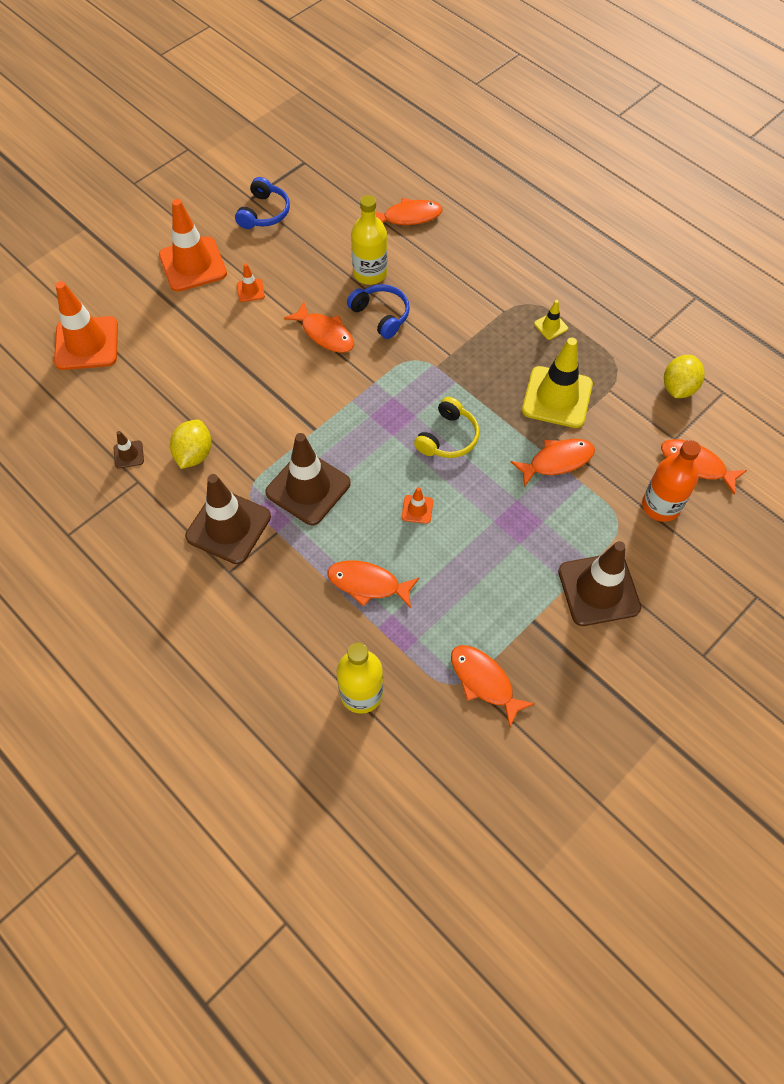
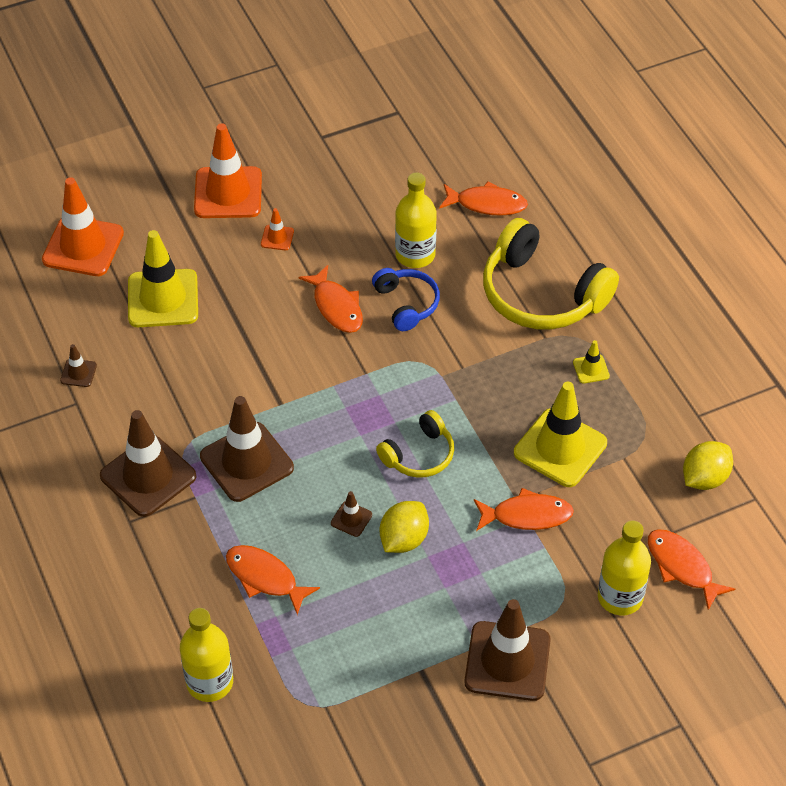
camera: 20 degrees right, 10 degrees down
yellow lemon [170,420,212,469] -> yellow lemon moved to [380,501,429,553]
blue headphones [235,177,290,229] -> none
orange traffic cone [402,487,433,524] -> brown traffic cone [331,491,372,537]
orange fish [451,645,535,727] -> none
orange bottle [642,440,701,522] -> yellow bottle [598,520,651,615]
none -> yellow traffic cone [128,230,198,327]
none -> yellow headphones [483,218,619,330]

